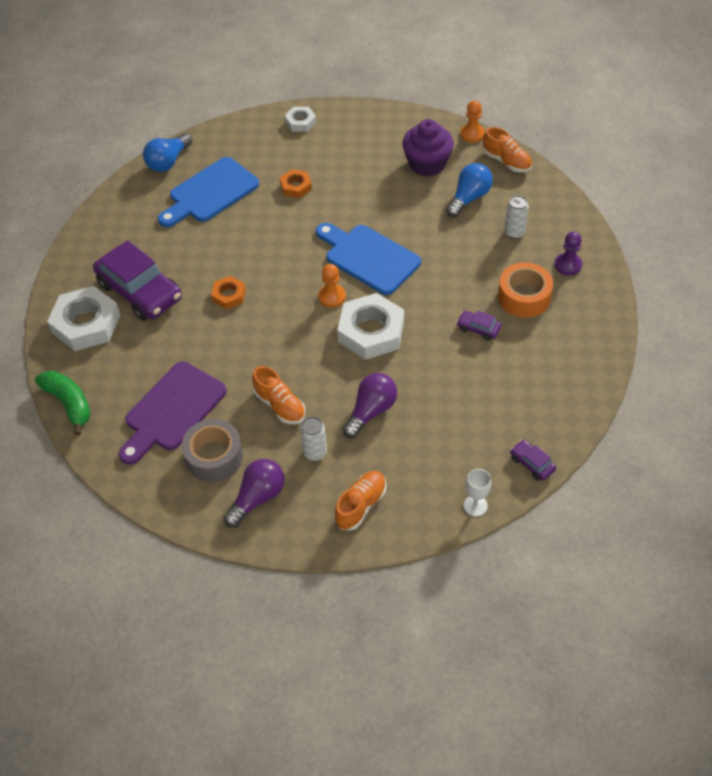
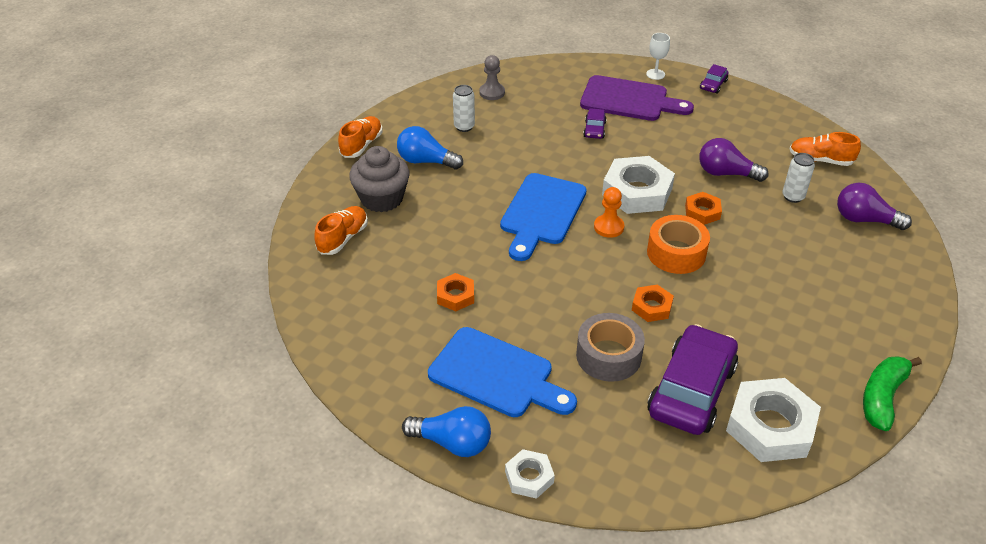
camera: 110 degrees left, 10 degrees down
purple cutting board [119,361,227,465] -> purple cutting board moved to [580,75,694,121]
grey tape [181,419,243,482] -> grey tape moved to [576,313,645,382]
orange shoe [252,366,306,424] -> orange shoe moved to [314,206,368,255]
white nut [285,107,316,132] -> white nut moved to [505,449,555,499]
purple cupcake [402,119,454,176] -> grey cupcake [349,146,410,212]
orange pawn [460,100,485,143] -> none
white goblet [464,469,491,516] -> white goblet moved to [646,33,670,80]
orange tape [498,262,553,318] -> orange tape moved to [647,215,710,274]
purple pawn [555,232,582,276] -> grey pawn [479,55,505,100]
none -> orange nut [685,192,722,225]

